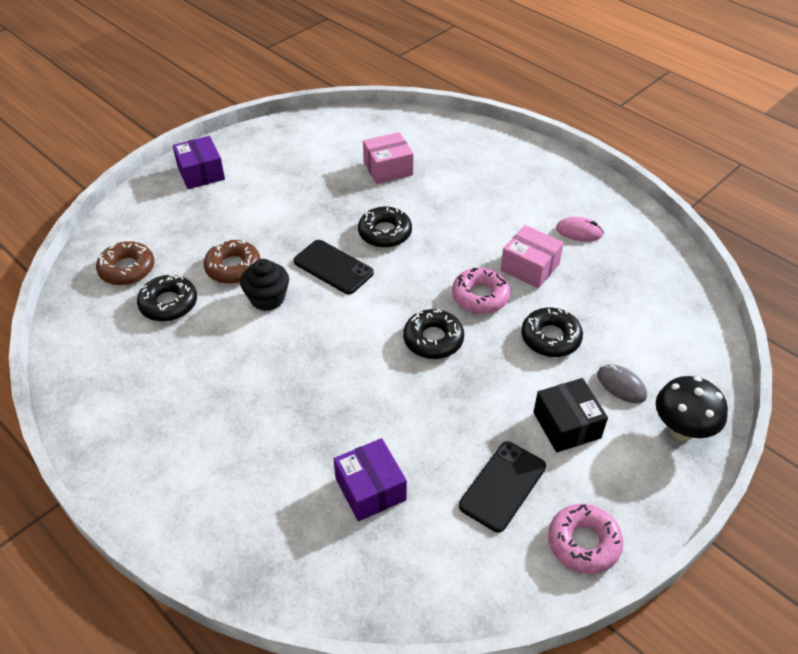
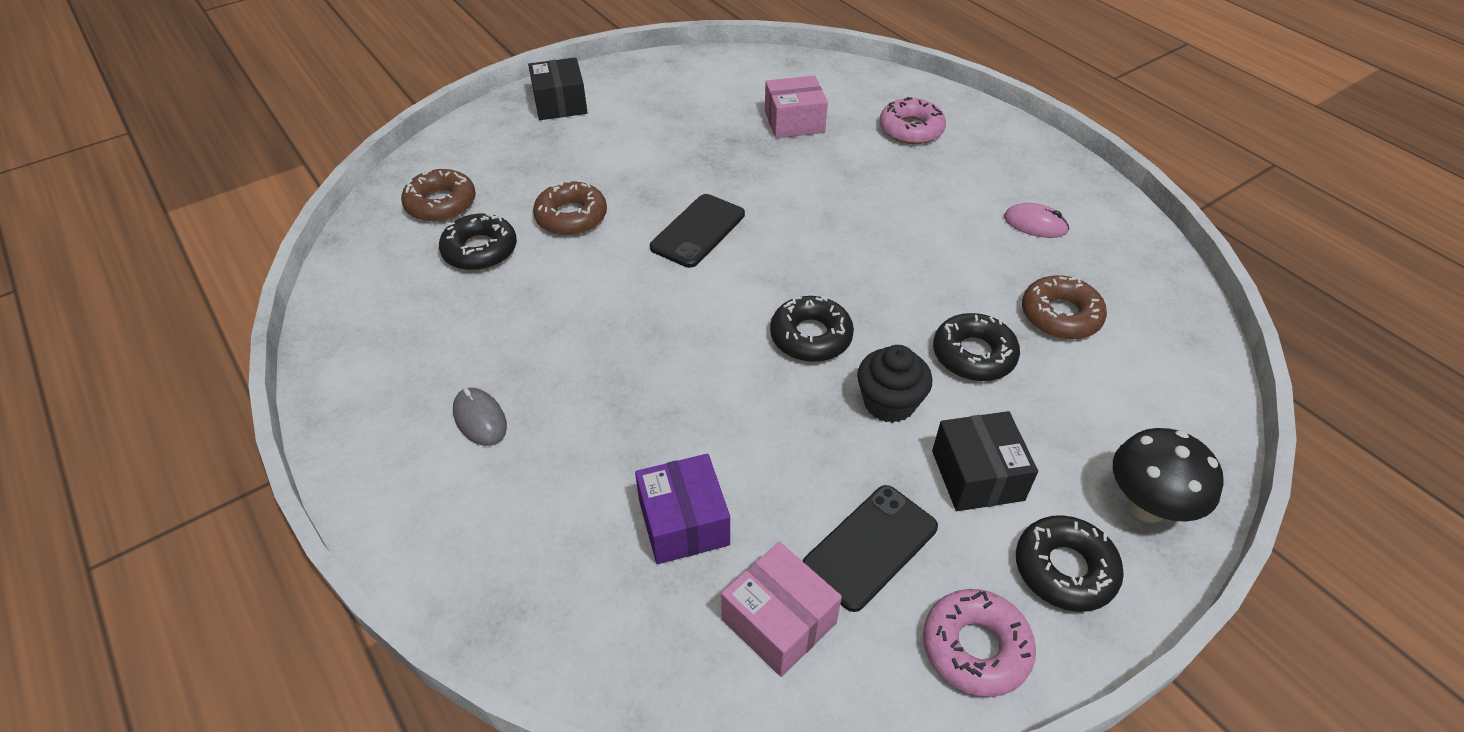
camera: 10 degrees right, 0 degrees up
purple box [172,136,225,189] -> black box [528,57,588,120]
black cupcake [240,259,289,311] -> black cupcake moved to [857,345,932,423]
black phone [293,240,374,294] -> black phone turned 75 degrees clockwise [650,194,745,268]
black donut [358,207,412,248] -> black donut moved to [1016,515,1124,612]
pink donut [452,268,510,314] -> pink donut moved to [880,97,946,144]
pink box [500,225,564,288] -> pink box moved to [721,542,842,677]
grey mouse [597,364,647,403] -> grey mouse moved to [453,388,507,446]
none -> brown donut [1022,276,1107,339]

